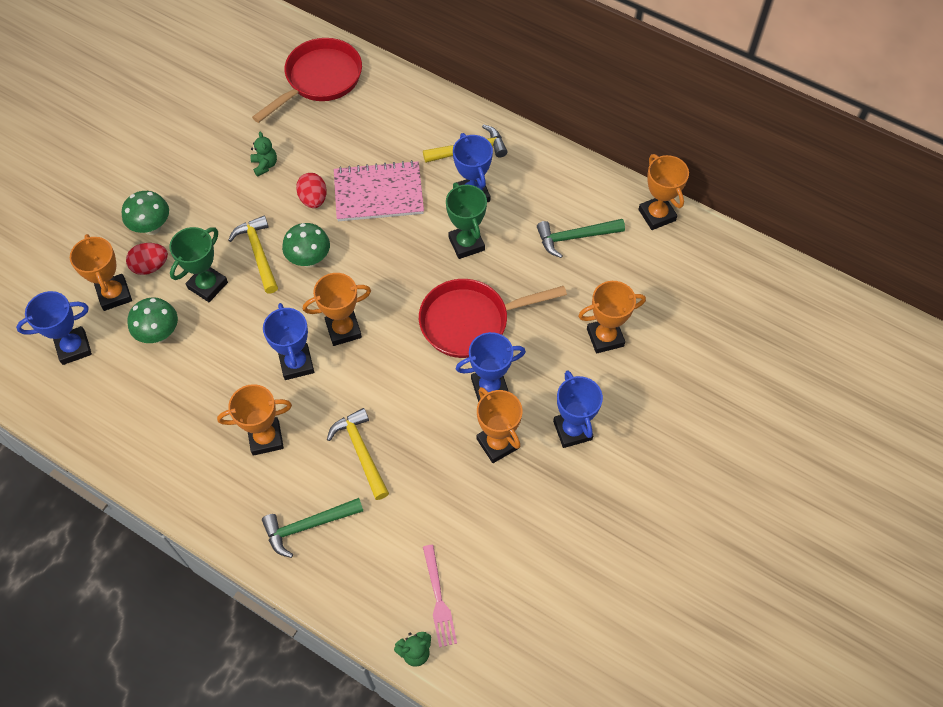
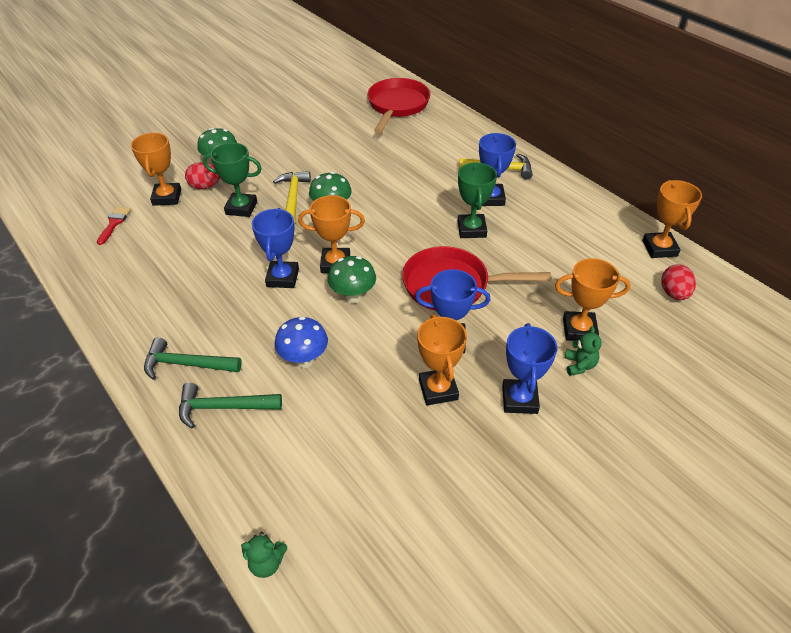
camera: 20 degrees right, 15 degrees down
blue trophy [16,291,92,365] -> red brush [97,207,131,245]
green mushroom [128,297,178,343] -> green mushroom moved to [328,256,376,303]
green trophy [169,227,228,302] -> green trophy turned 45 degrees clockwise [203,143,262,217]
orange trophy [217,384,292,456] -> none
green teddy bear [250,132,277,177] -> green teddy bear moved to [565,326,602,376]
red pan [252,38,362,123] -> red pan turned 45 degrees counterclockwise [367,78,430,133]
red egg [296,173,327,208] -> red egg moved to [661,264,696,300]
yellow hammer [327,408,389,500] -> blue mushroom [275,316,328,368]
pink notebook [334,160,424,221] -> none
pink fork [423,545,457,647] -> none
green hammer [537,219,625,258] -> green hammer moved to [144,337,242,380]

